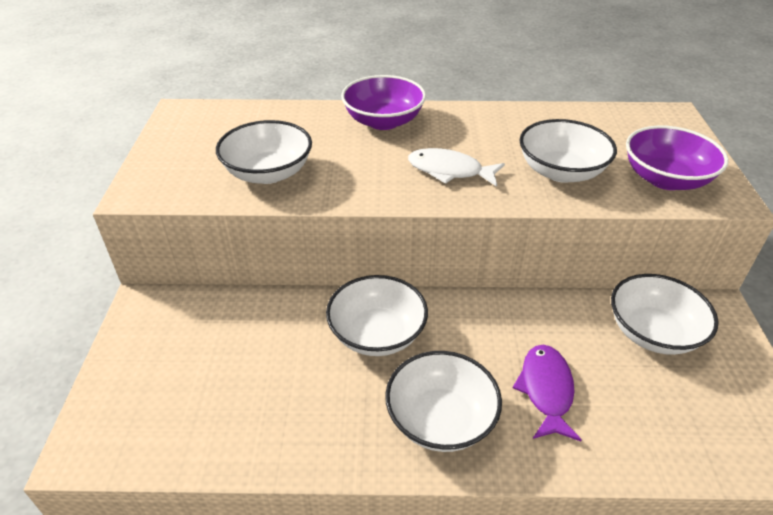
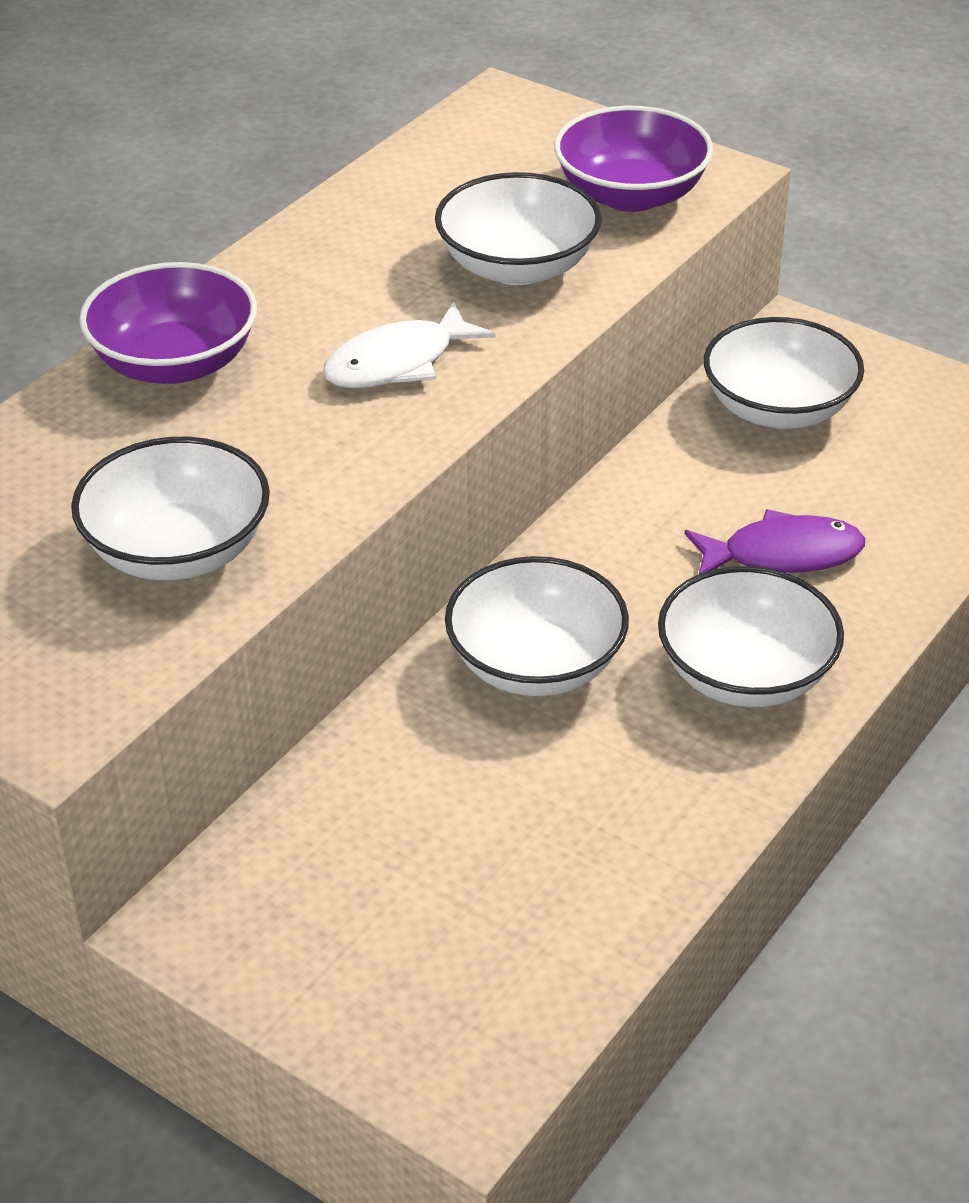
camera: 55 degrees left, 0 degrees up
purple fish [513,345,581,441] -> purple fish turned 135 degrees clockwise [685,509,865,574]

